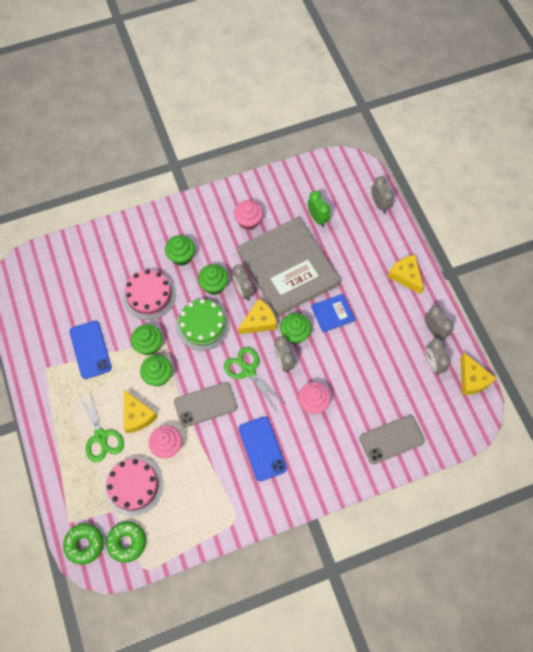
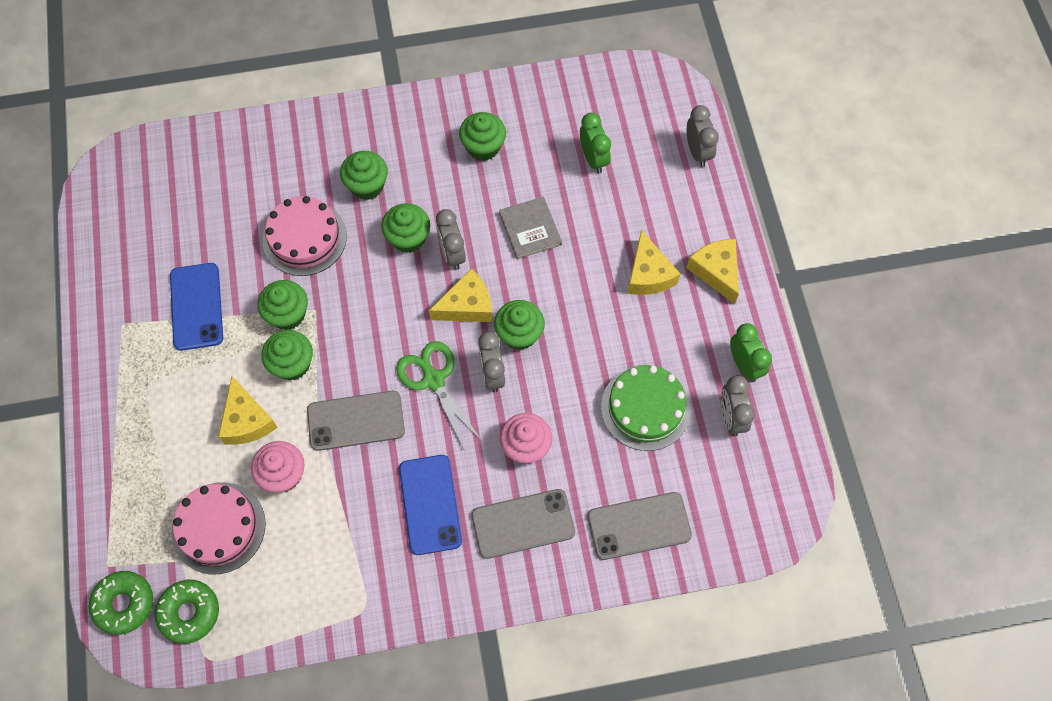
camera: 10 degrees right, 0 degrees up
green scissors [78,389,124,462] -> none
green cake [176,299,230,351] -> green cake moved to [601,365,691,451]
pink cupcake [234,200,263,230] -> green cupcake [459,112,506,161]
grey book [237,217,341,317] -> grey book [499,197,562,259], size x0.41
blue book [311,294,355,333] -> none
grey clock [425,306,454,340] -> green clock [730,323,772,382]
yellow cheese [460,353,496,395] -> yellow cheese moved to [627,230,680,295]
none -> grey phone [471,489,575,559]

